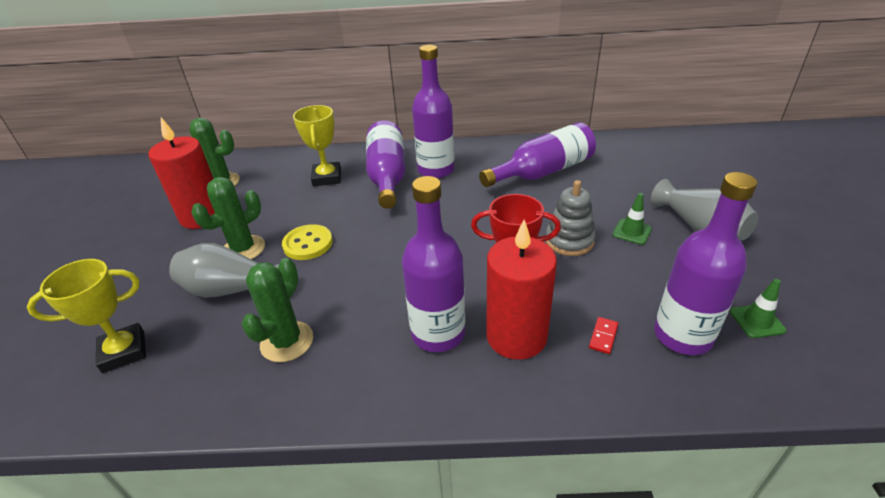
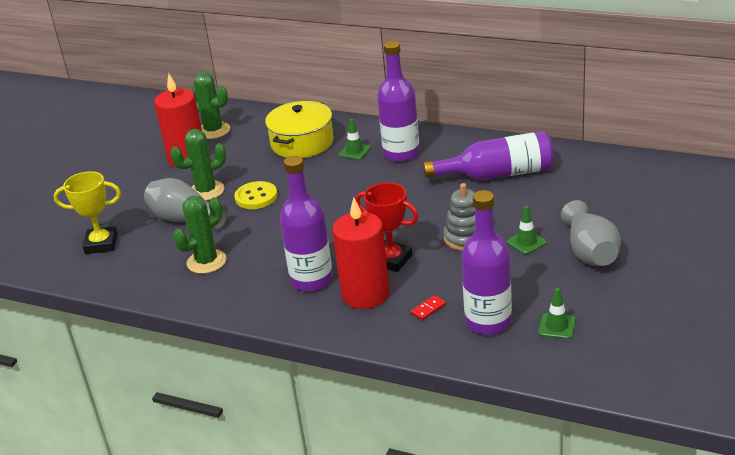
camera: 25 degrees right, 5 degrees down
yellow trophy [293,105,341,186] -> yellow pot [265,101,334,158]
purple bottle [366,120,405,209] -> green traffic cone [339,119,371,160]

